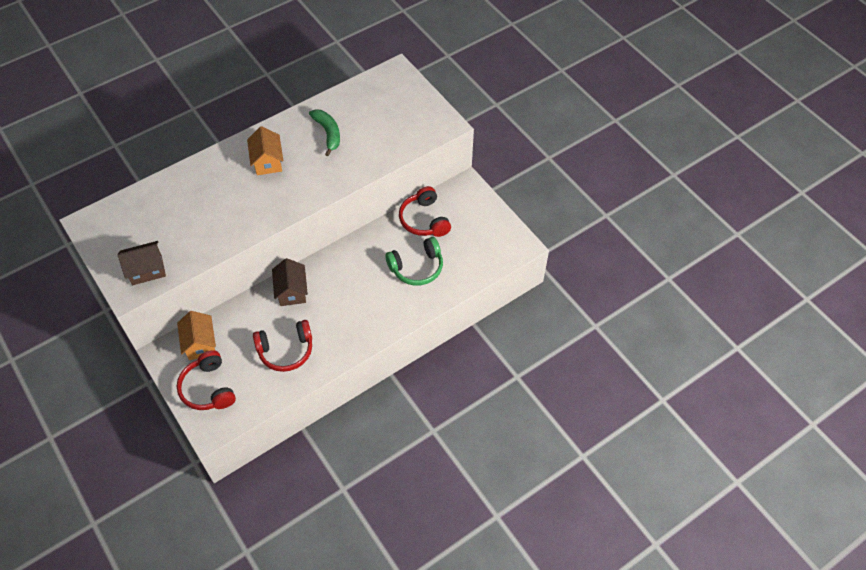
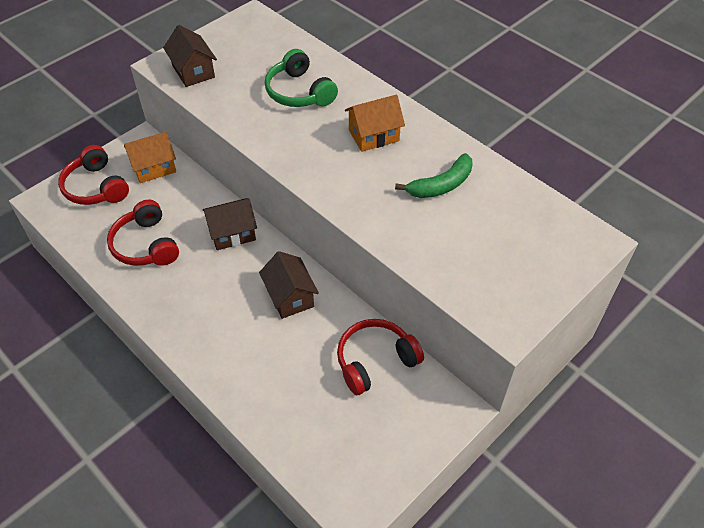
camera: 80 degrees right, 5 degrees down
red headphones [177,350,236,410] -> red headphones turned 90 degrees counterclockwise [58,145,129,205]
green headphones [385,237,443,285] -> green headphones moved to [265,49,338,107]
none -> brown house [259,251,319,319]

